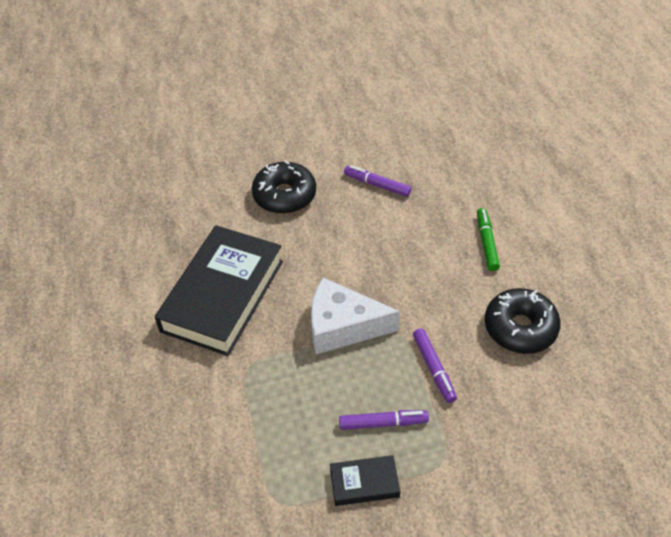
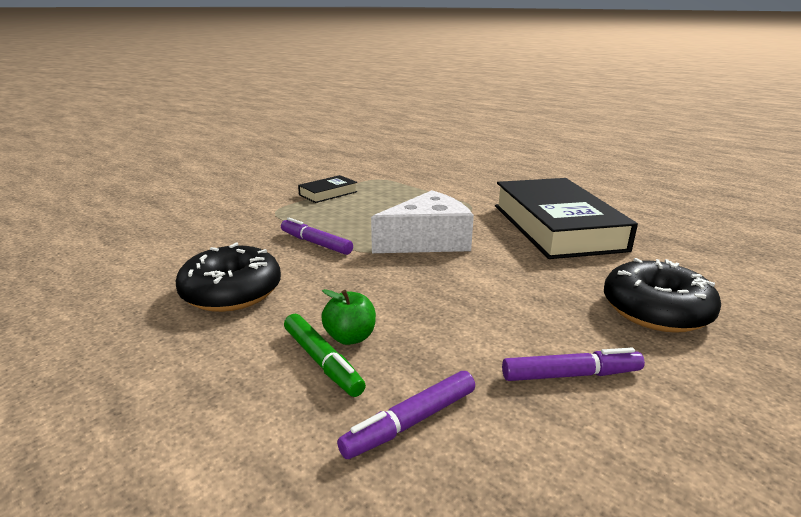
camera: 145 degrees right, 25 degrees down
purple marker [339,410,429,430] -> purple marker moved to [337,371,475,459]
none -> green apple [321,289,376,345]

